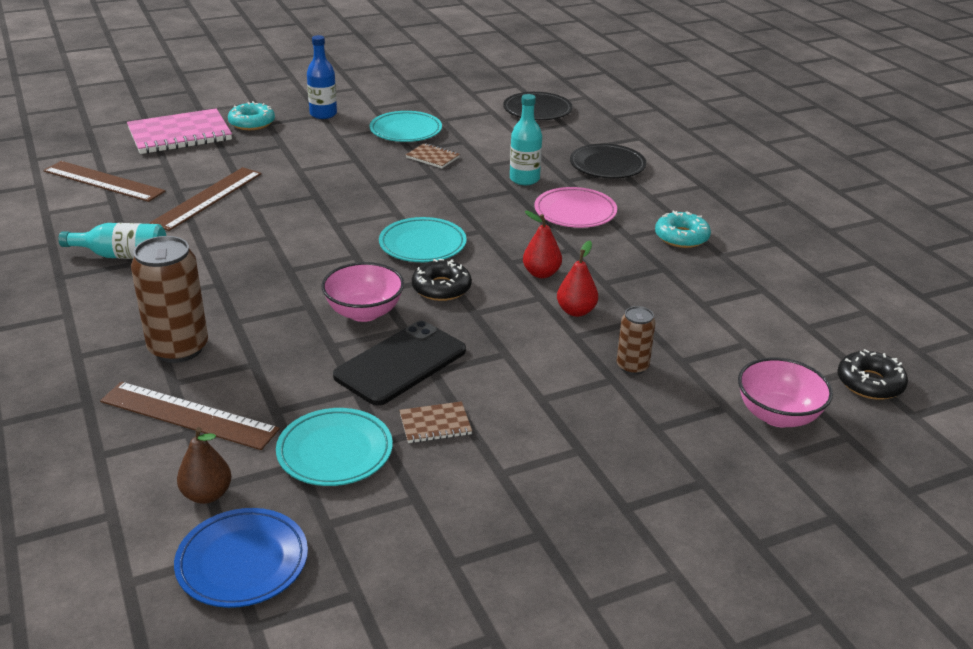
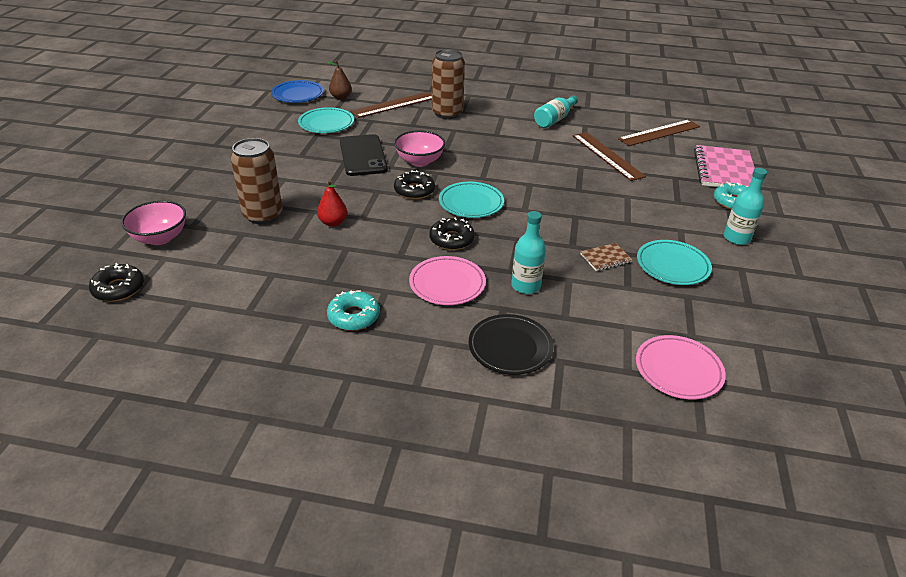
camera: 125 degrees right, 5 degrees up
blue bottle [307,35,337,119] -> turquoise bottle [724,168,767,245]
brown notebook [399,401,472,443] -> none
black plate [503,92,573,120] -> pink plate [636,335,726,400]
red pear [523,211,562,278] -> none
brown can [617,306,656,375] -> brown can [231,138,283,224], size x1.82
none -> black donut [429,218,475,250]

